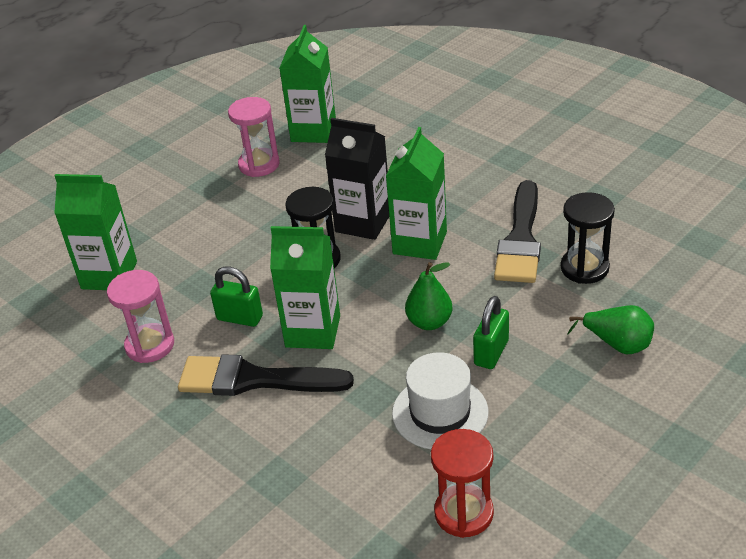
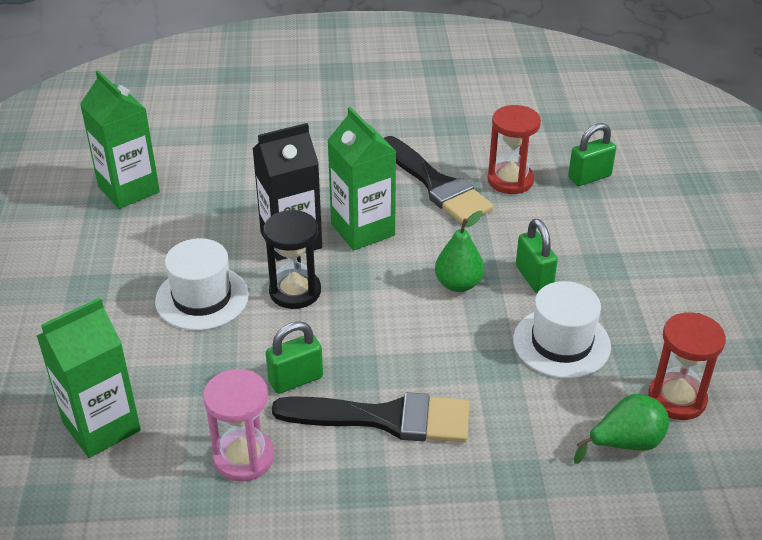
camera: 50 degrees left, 0 degrees up
black brush [178,354,354,396] -> black brush turned 135 degrees counterclockwise [272,392,469,442]
pink hourglass [228,97,280,177] -> none
green carton [270,226,340,349] -> none
black hourglass [561,192,615,284] -> red hourglass [487,105,541,194]
green pear [567,305,654,354] -> green pear moved to [574,394,669,464]
none -> white hat [155,238,249,330]
none -> green padlock [568,123,616,186]

